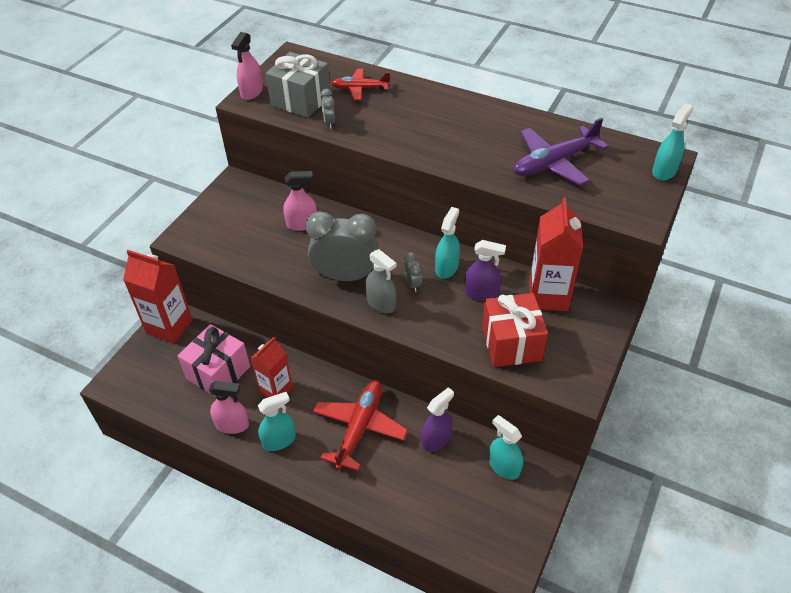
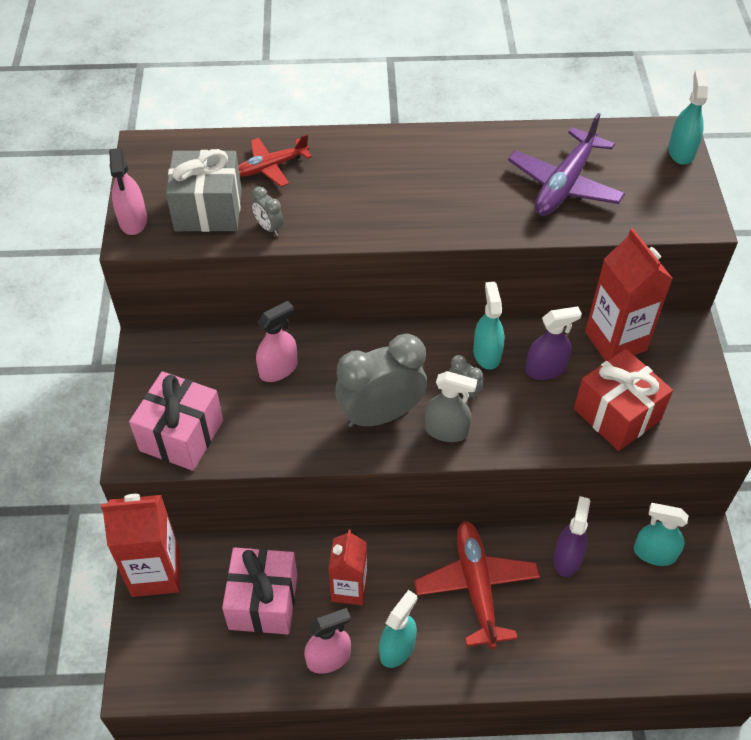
camera: 30 degrees left, 5 degrees up
none -> pink gift [129,371,223,471]

